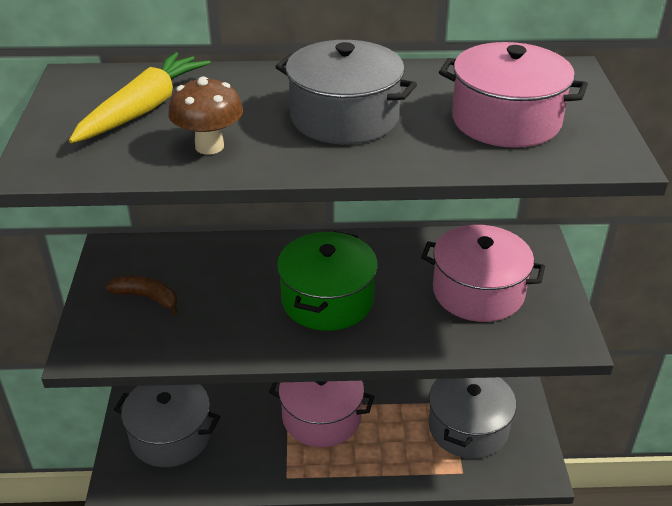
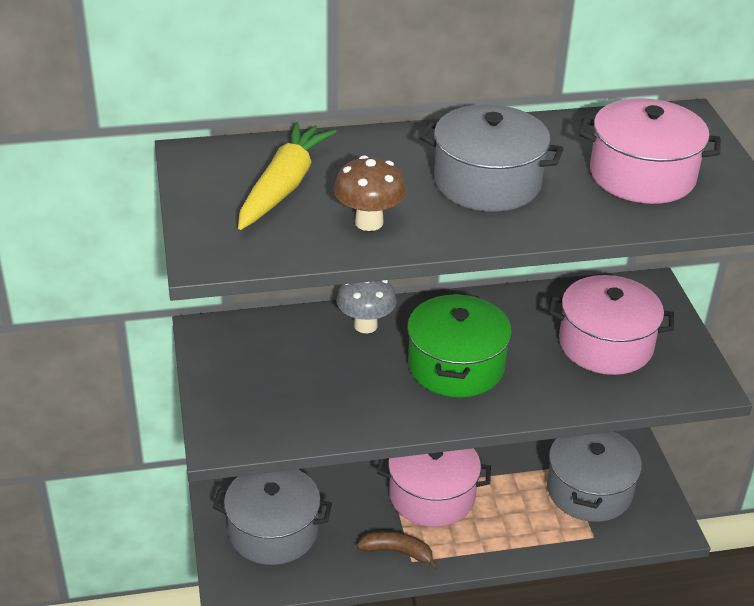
camera: 10 degrees left, 0 degrees up
brown banana [106,276,178,315] -> brown banana moved to [357,531,439,570]
none -> grey mushroom [336,280,397,333]

